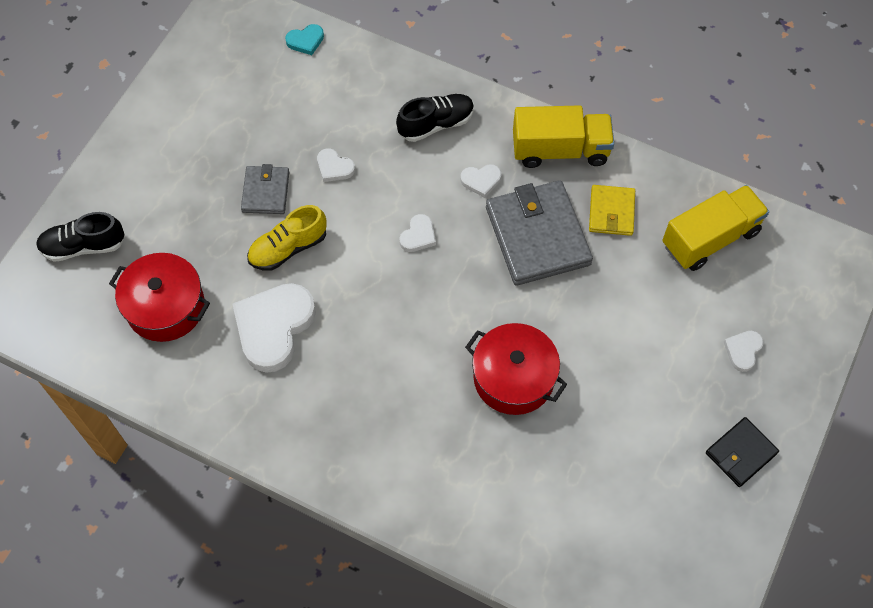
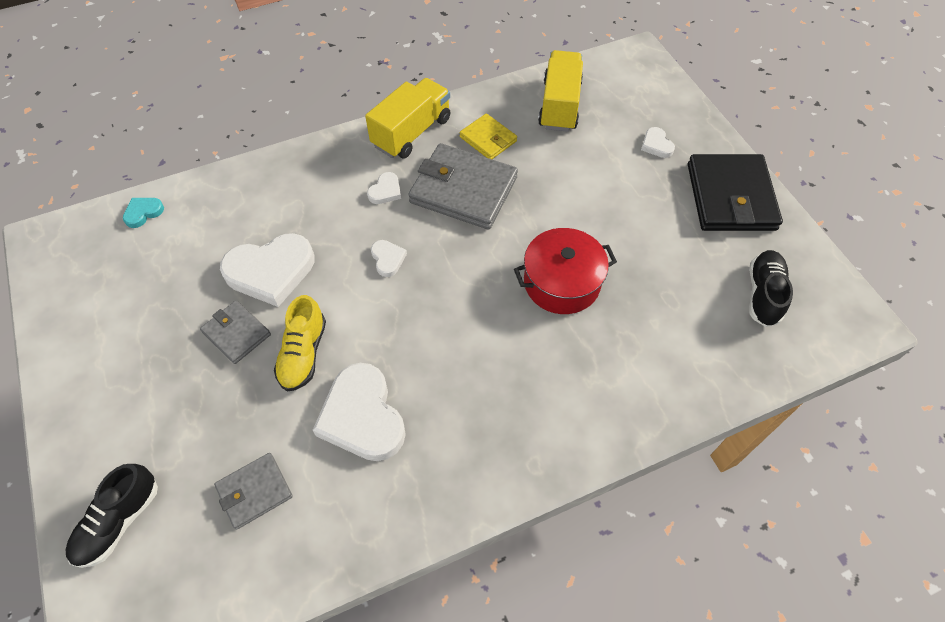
camera: 50 degrees left, 5 degrees down
red pot [109,253,210,342] -> grey wallet [214,453,293,530]
turquoise heart [285,24,324,55] -> turquoise heart turned 150 degrees counterclockwise [123,198,164,228]
white heart [317,148,355,182] -> white heart [220,233,314,307], size x2.16
black shoe [396,94,474,142] -> black shoe moved to [749,250,793,327]
black wallet [706,417,779,487] -> black wallet [688,154,783,231], size x1.85

